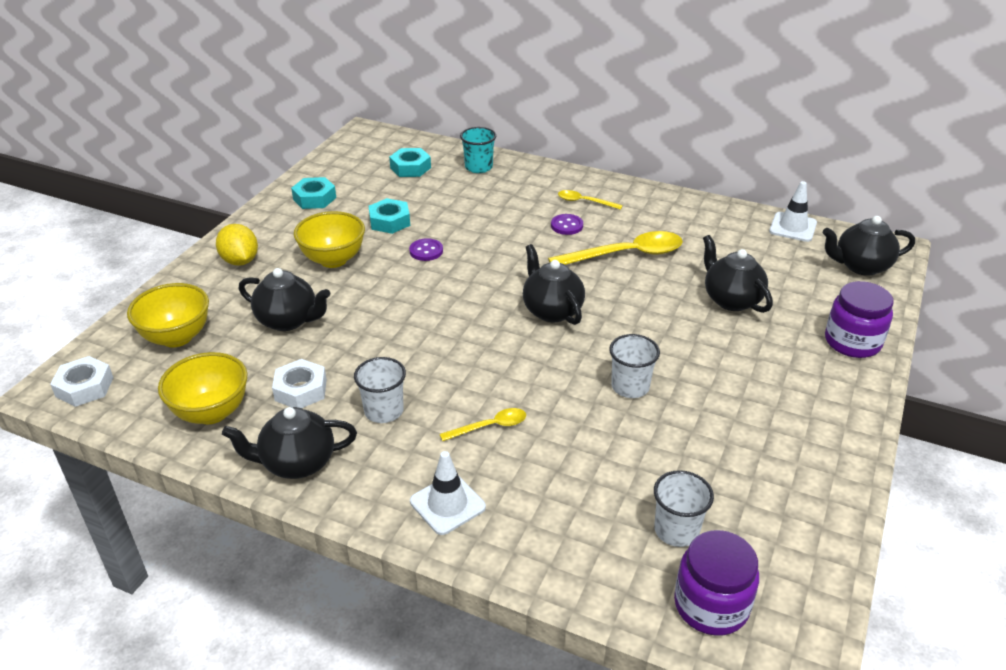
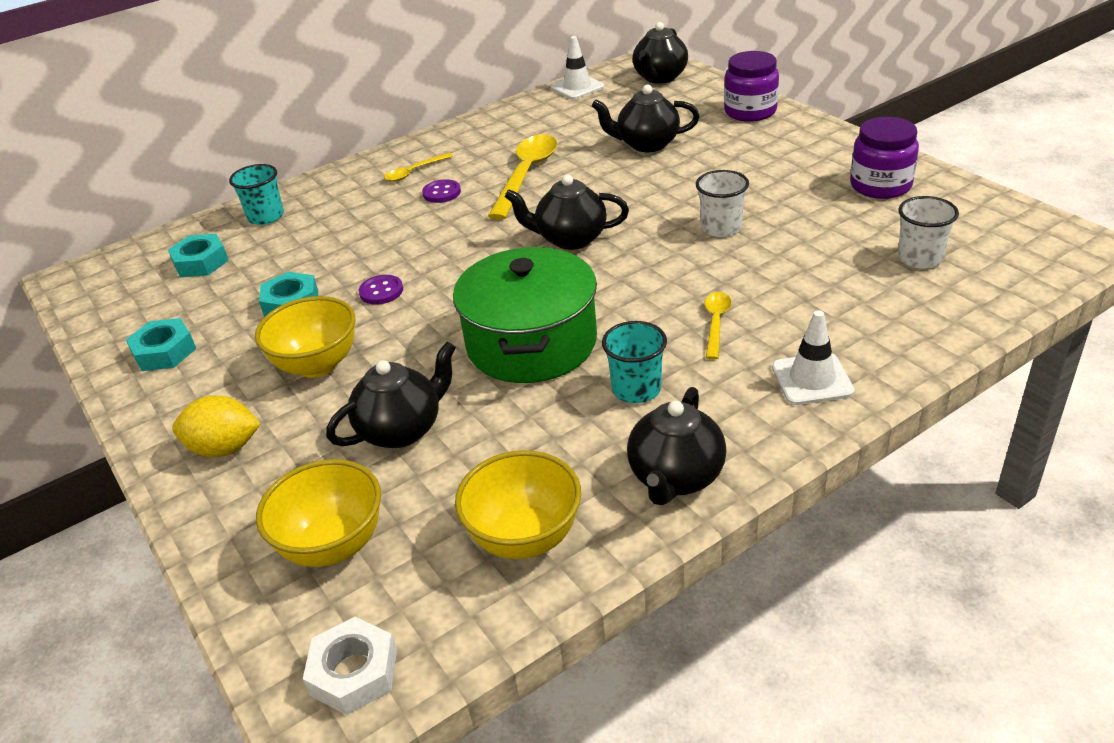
camera: 55 degrees left, 0 degrees up
white nut [272,359,327,408] -> none
white cup [354,357,406,423] -> turquoise cup [602,321,667,403]
purple jar [674,530,759,635] -> purple jar moved to [850,117,919,199]
none -> green pot [453,247,597,383]

